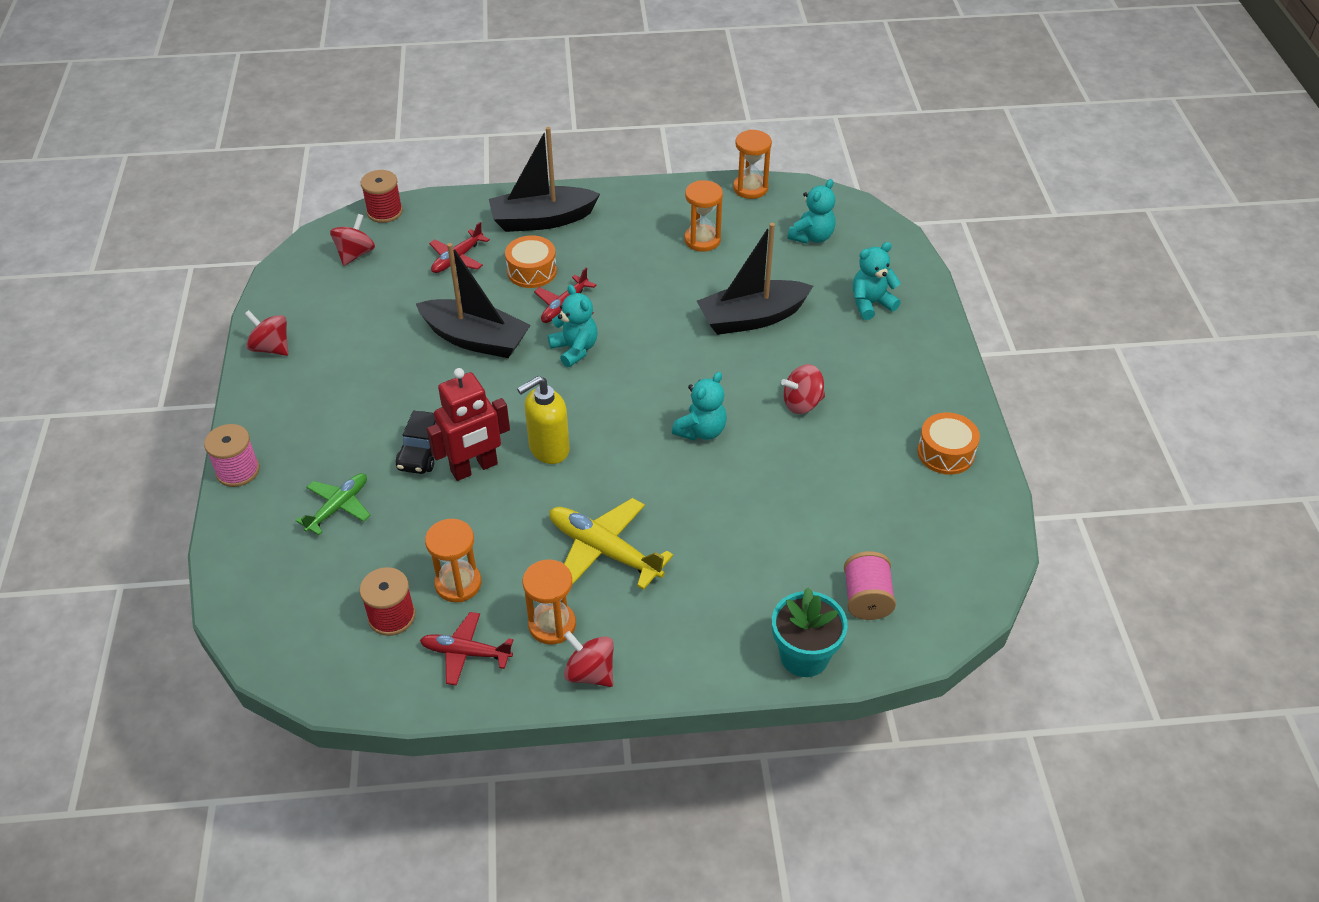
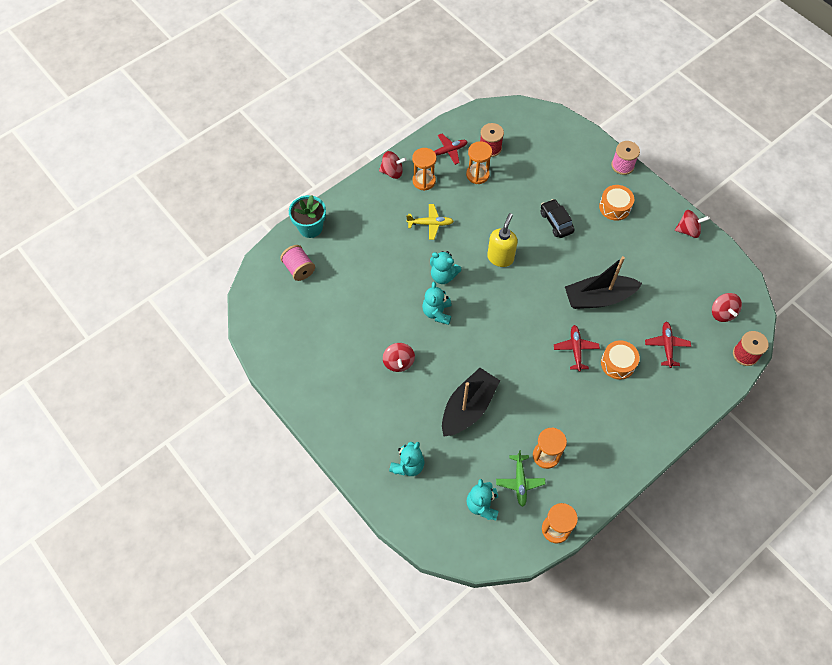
camera: 145 degrees right, 15 degrees up
green plane [296,473,371,535] -> green plane moved to [496,450,545,507]
red robot [427,368,510,481] -> none
black boat [489,127,600,232] -> none
turquoise teddy bear [548,285,598,367] -> turquoise teddy bear moved to [430,251,462,284]
yellow plane [549,498,673,590] -> yellow plane [406,204,454,240], size x0.64
red spinning top [781,364,825,414] -> red spinning top turned 135 degrees clockwise [383,343,415,372]
orange drum [917,412,980,475] -> orange drum moved to [599,185,634,221]

